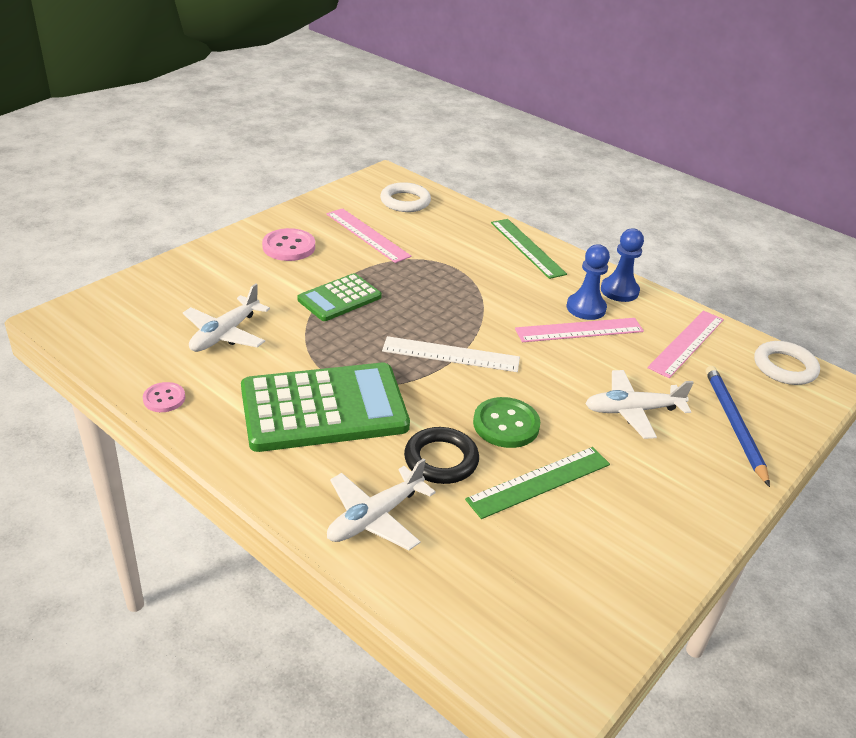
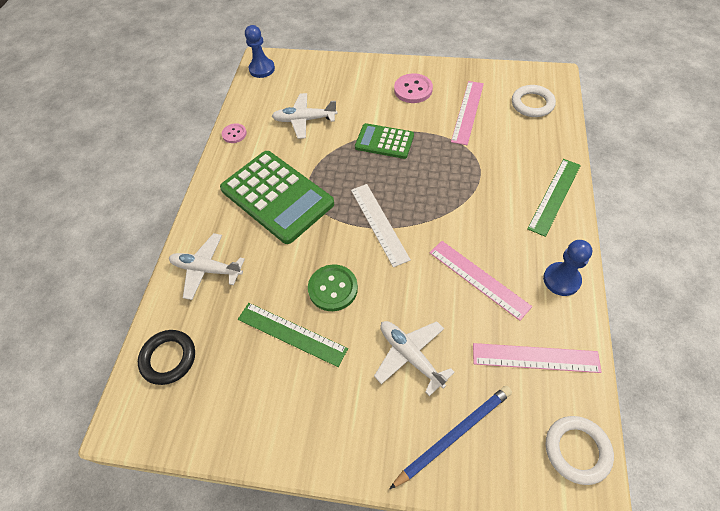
camera: 65 degrees right, 20 degrees up
black ring [404,427,479,484] -> black ring moved to [138,330,195,385]
blue pawn [567,244,610,320] -> blue pawn moved to [245,25,275,78]

